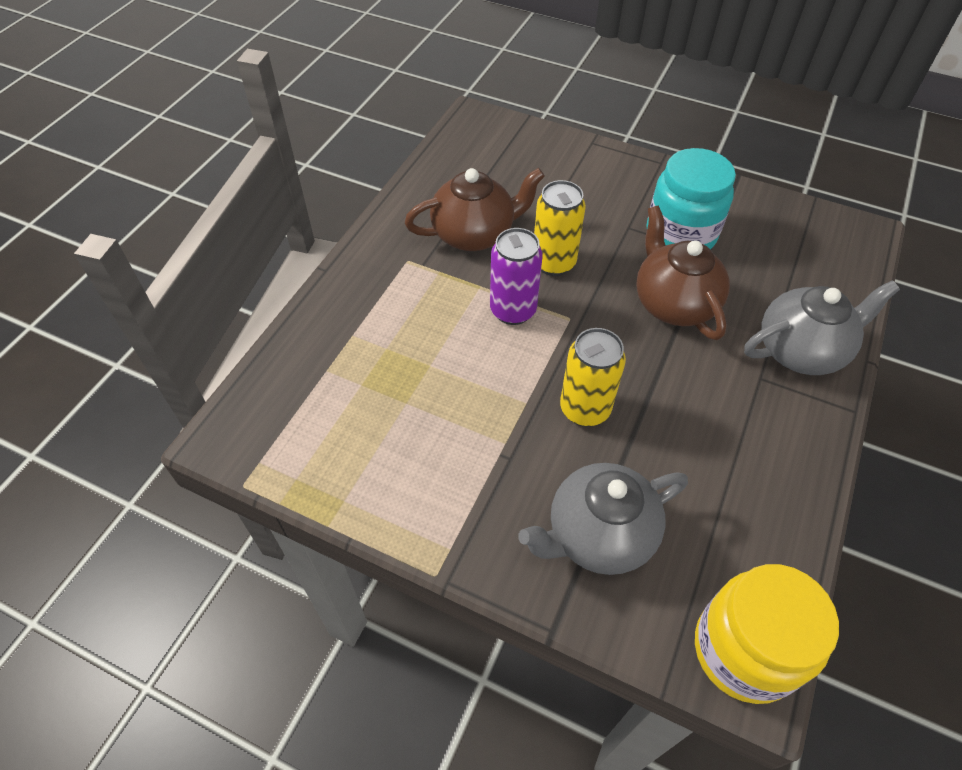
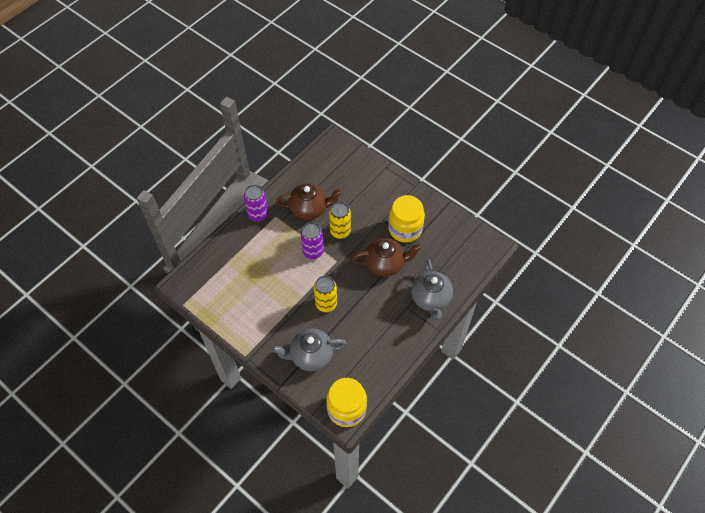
camera: 15 degrees right, 5 degrees up
brown teapot [636,205,730,340] -> brown teapot turned 90 degrees clockwise [352,238,422,277]
turquoise jar [646,148,736,250] -> yellow jar [388,195,425,243]
grey teapot [744,280,900,375] -> grey teapot turned 90 degrees clockwise [411,259,453,320]
none -> purple can [244,185,268,222]

